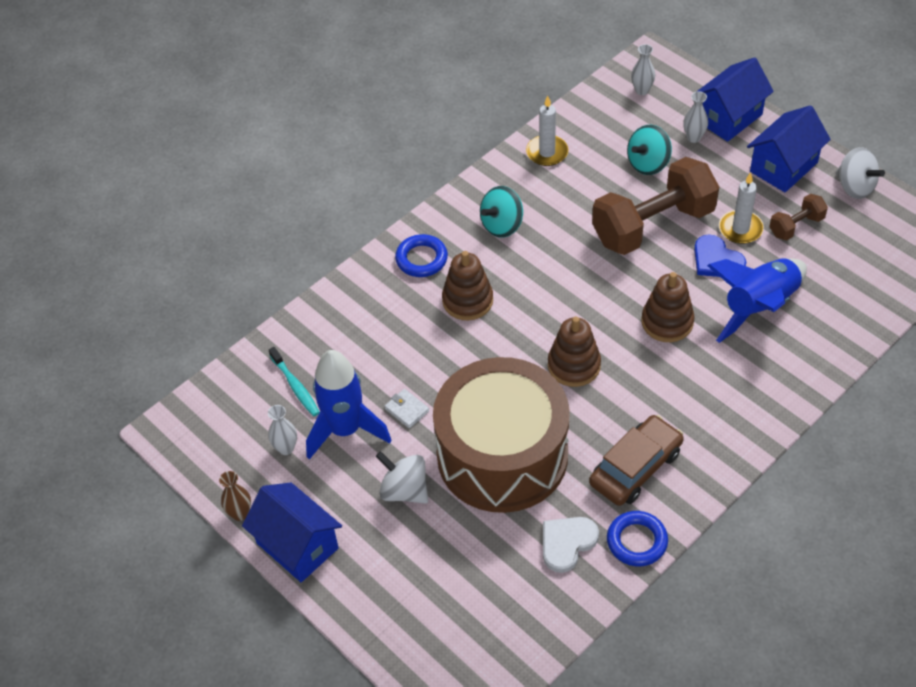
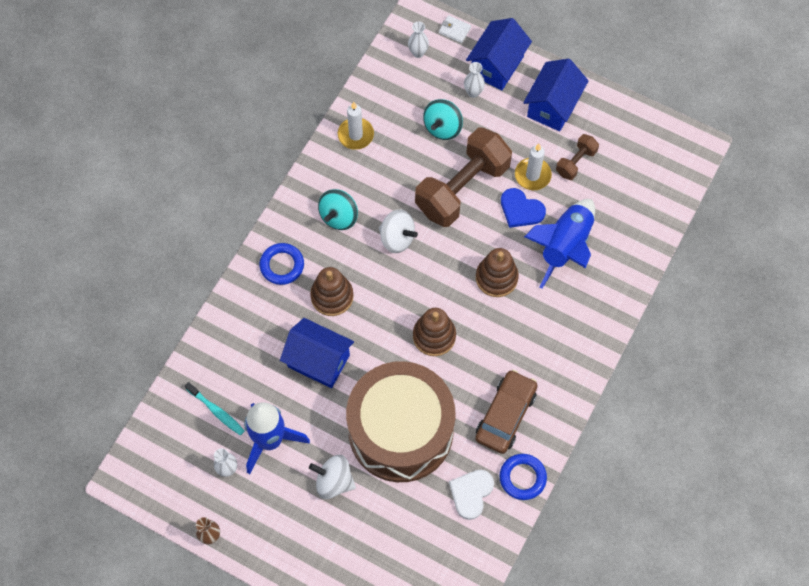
camera: 20 degrees left, 15 degrees up
blue house [242,483,342,582] -> blue house moved to [280,318,354,388]
white wallet [384,389,429,428] -> white wallet moved to [439,15,471,43]
white spinning top [835,147,885,199] -> white spinning top moved to [379,209,418,253]

